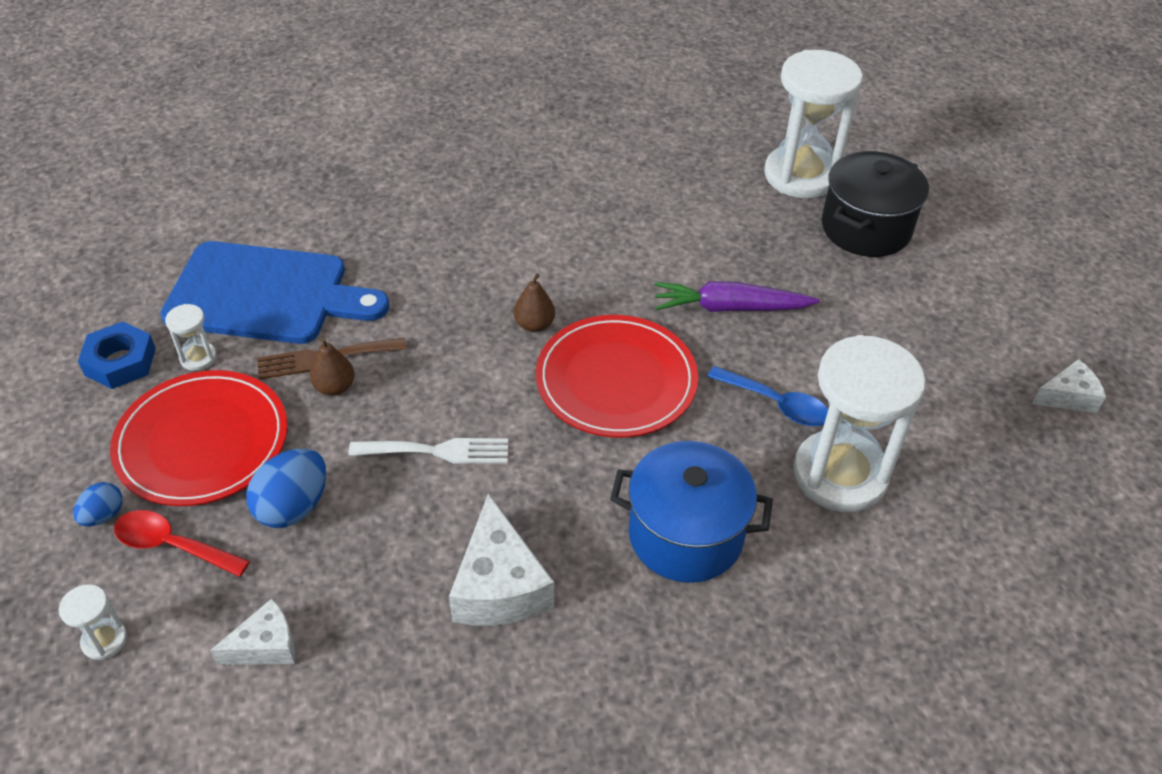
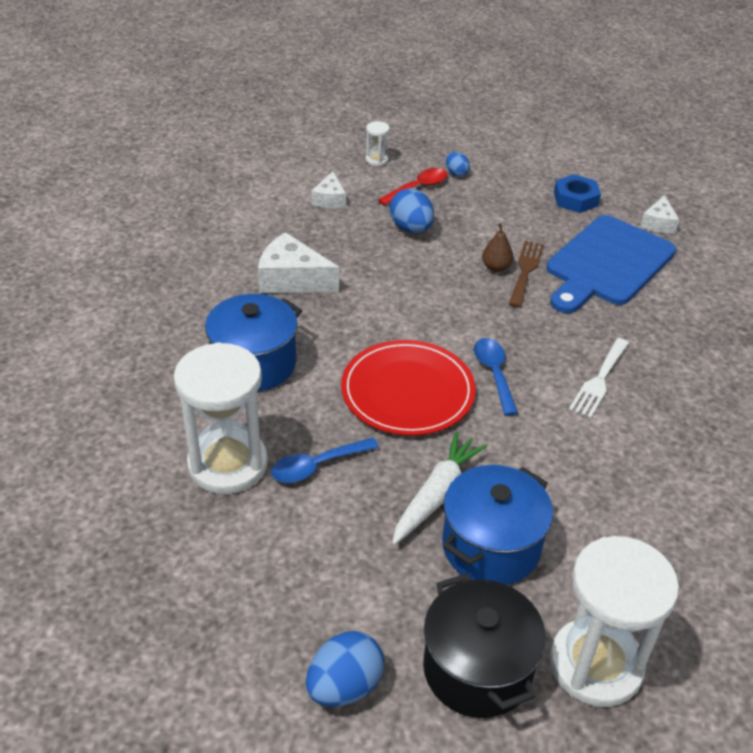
camera: 120 degrees right, 5 degrees down
red plate [110,370,287,506] -> none
white hourglass [165,304,217,371] -> none
white fork [348,438,508,464] -> white fork moved to [569,338,629,418]
brown pear [514,273,555,332] -> blue spoon [474,338,518,416]
purple carrot [654,281,820,312] -> white carrot [392,431,488,545]
white cheese [1032,359,1106,413] -> white cheese moved to [640,195,679,234]
none -> blue egg [306,631,384,707]
none -> blue pot [442,465,553,585]

